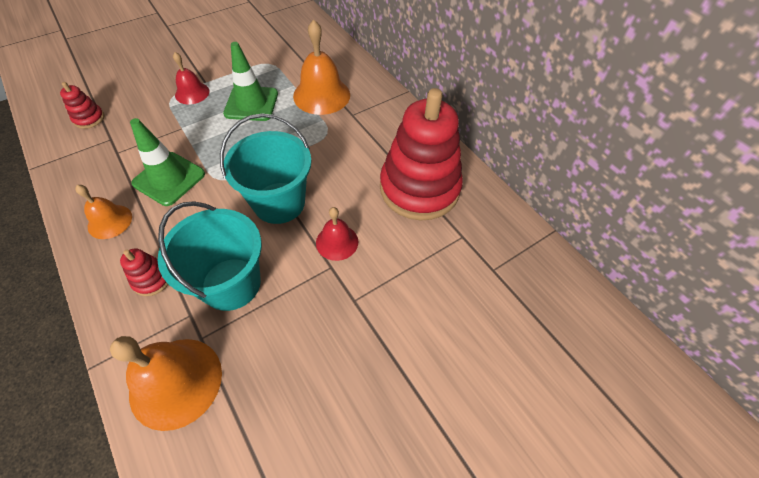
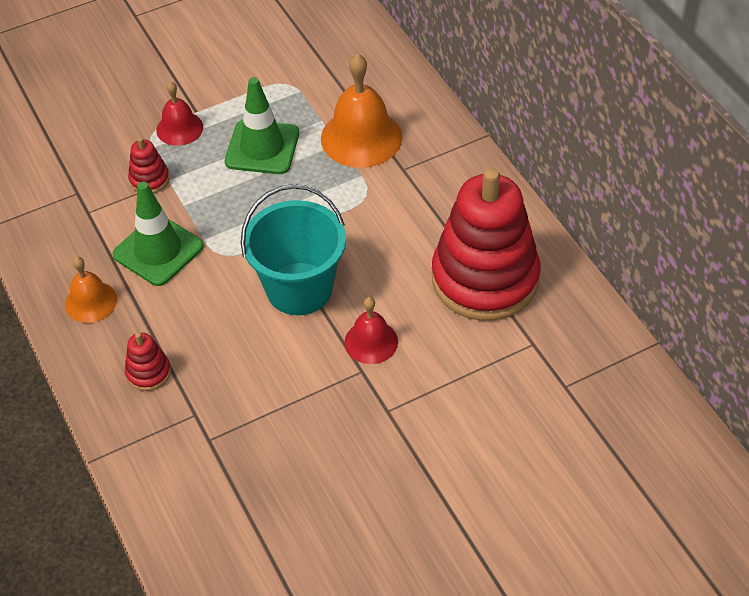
camera: 10 degrees right, 5 degrees down
red stacking toy [60,82,105,129] -> red stacking toy moved to [128,137,170,193]
orange bell [110,336,222,431] -> none
turquoise bucket [158,201,262,311] -> none

